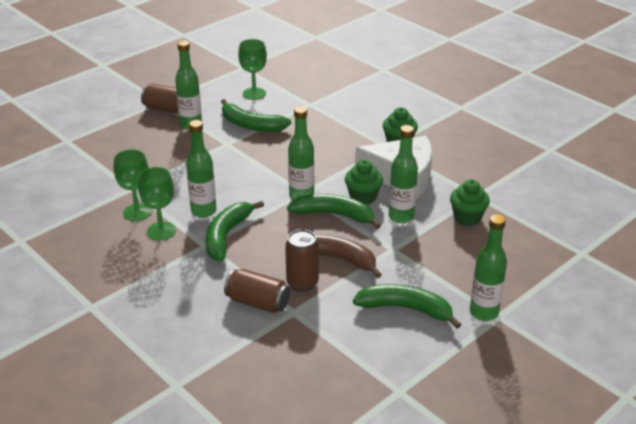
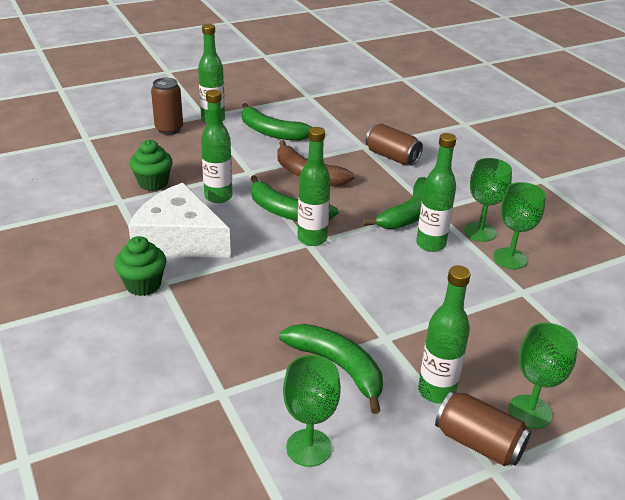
camera: 165 degrees left, 0 degrees up
brown can [285,229,319,292] -> brown can moved to [151,78,183,135]
green cupcake [345,160,383,204] -> none
none -> green goblet [508,323,578,429]

